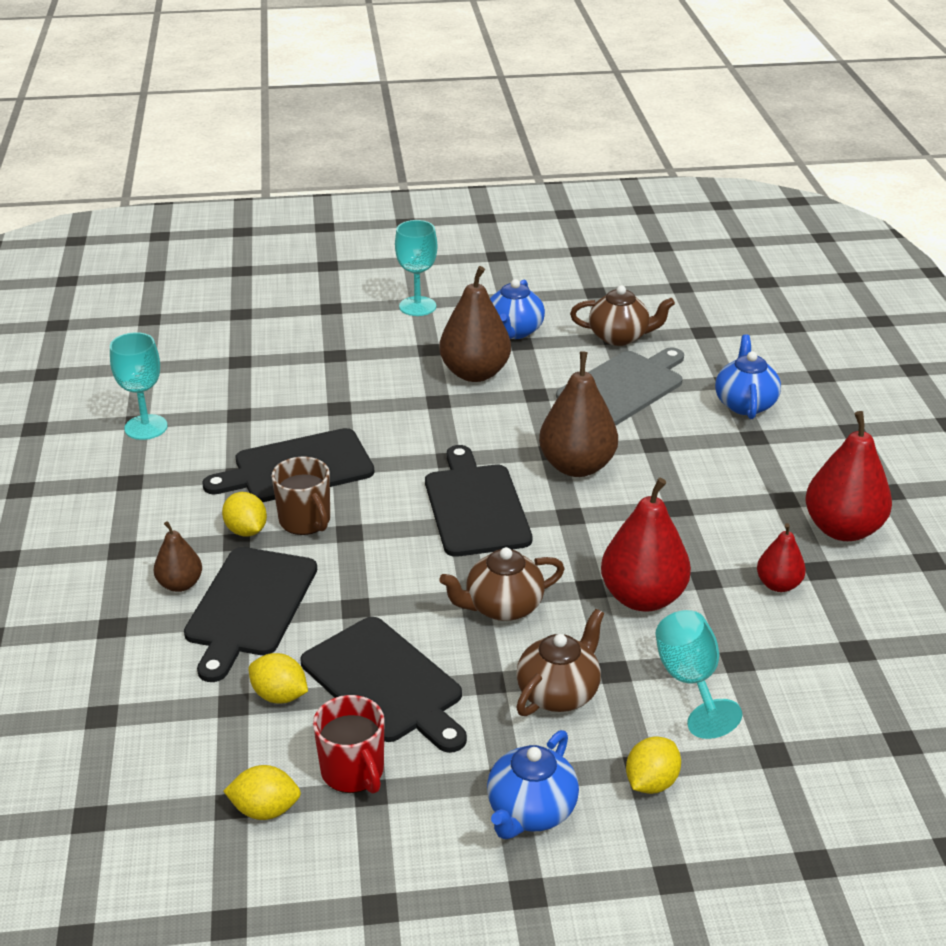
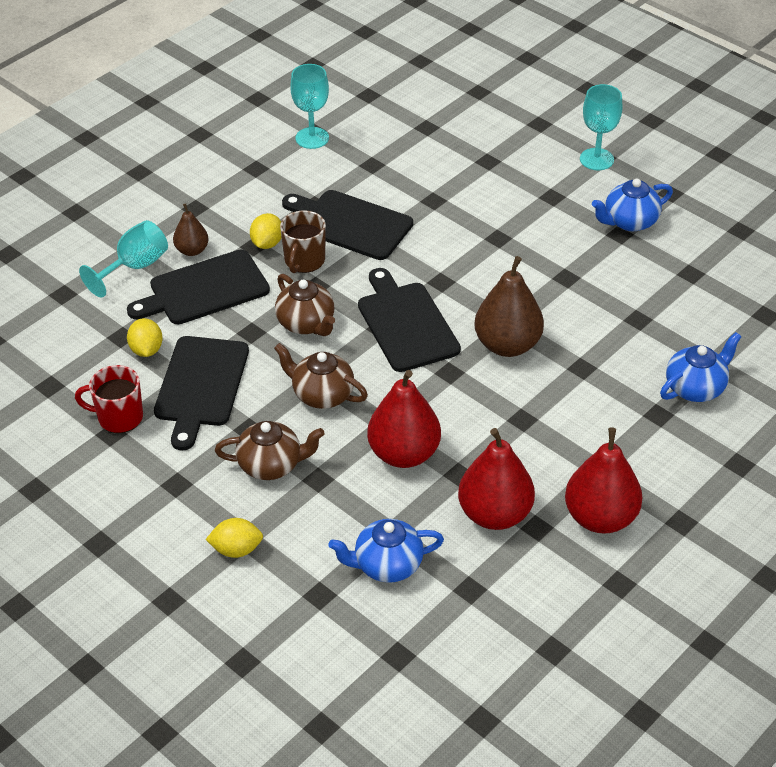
camera: 50 degrees right, 10 degrees up
yellow lemon [223,765,301,820] -> none
red mug [313,695,384,794] -> red mug turned 75 degrees clockwise [75,365,143,433]
black cutting board [425,445,532,557] -> black cutting board turned 60 degrees counterclockwise [358,268,461,372]
brown pear [439,266,511,382] -> none
blue teapot [487,730,579,839] -> blue teapot moved to [328,519,444,583]
grey cutting board [556,347,684,425] -> none
brown teapot [570,285,675,346] -> brown teapot moved to [275,274,335,336]
turquoise goblet [655,610,742,739] -> turquoise goblet moved to [79,220,168,298]
red pear [757,523,806,592] -> red pear [458,428,535,530], size x1.83

